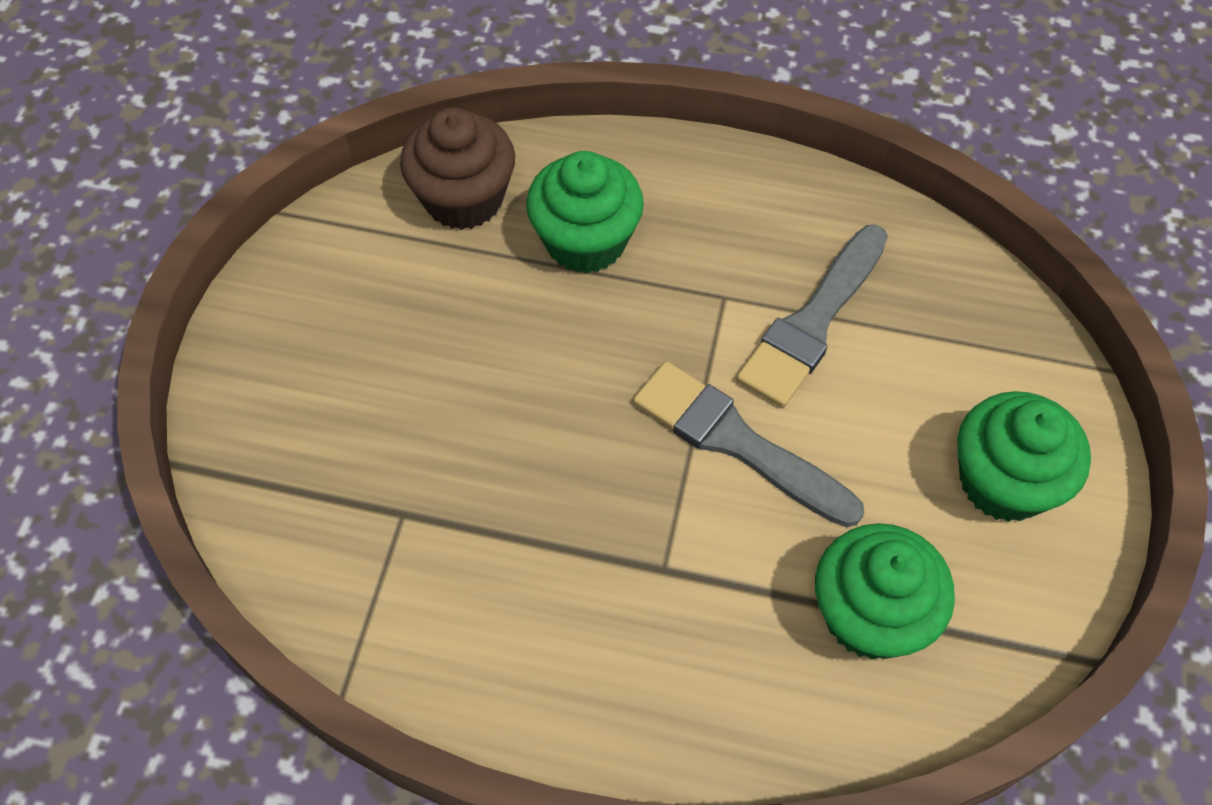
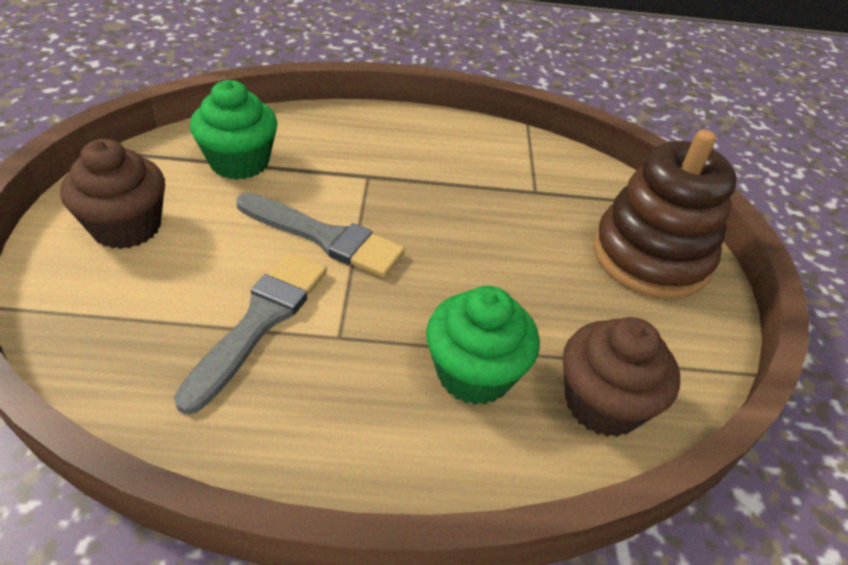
camera: 165 degrees right, 15 degrees down
green cupcake [957,391,1091,522] -> brown cupcake [60,139,165,249]
none -> brown stacking toy [594,129,737,299]

